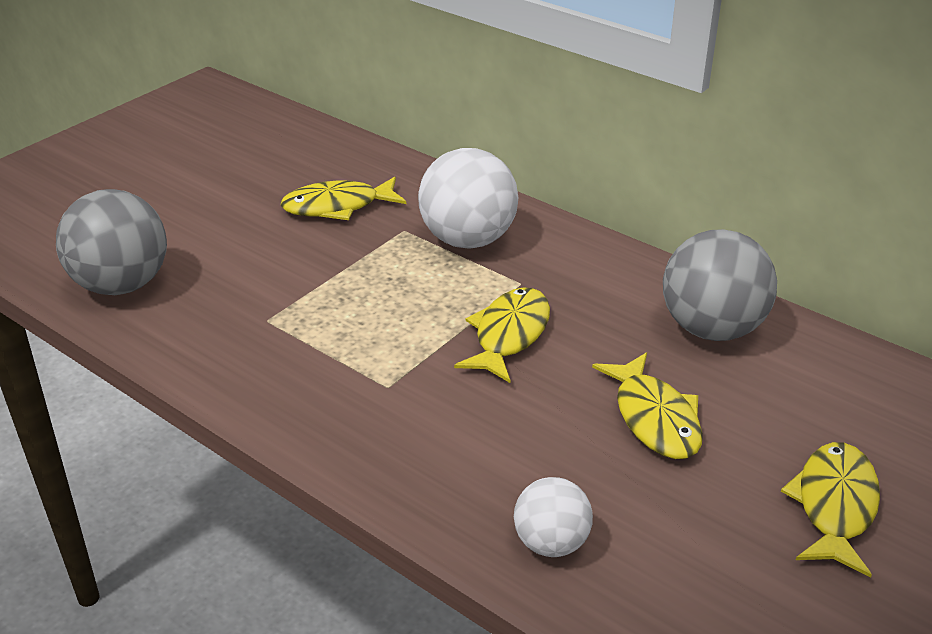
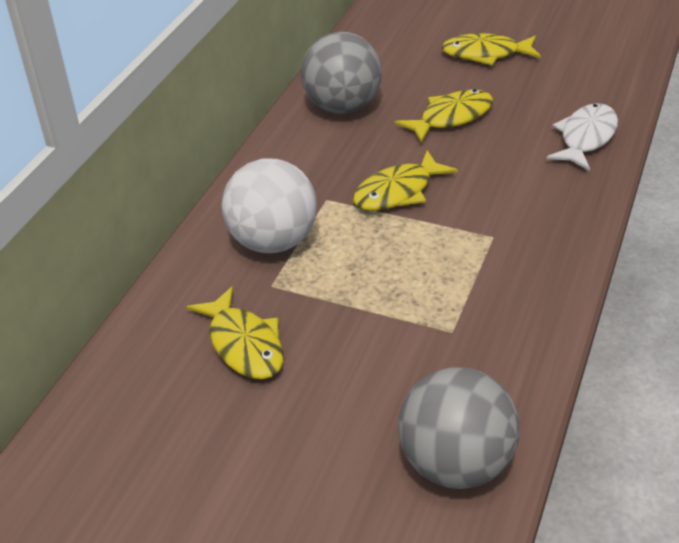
camera: 105 degrees left, 5 degrees up
yellow fish [454,287,550,383] -> yellow fish turned 45 degrees counterclockwise [353,150,458,211]
white ball [514,477,593,557] -> white fish [546,103,618,171]

